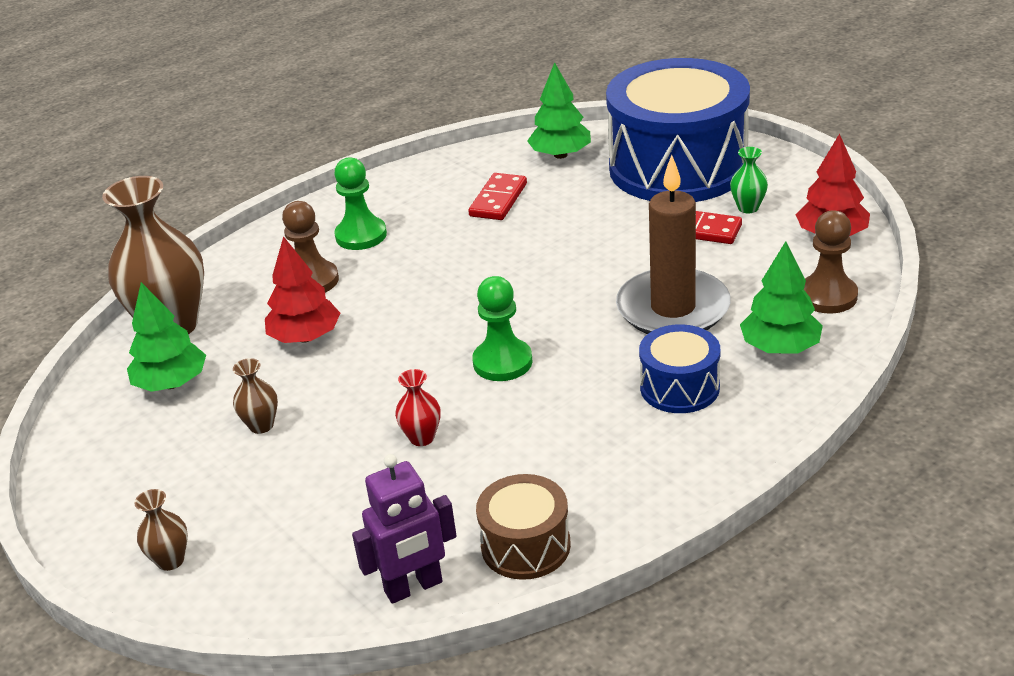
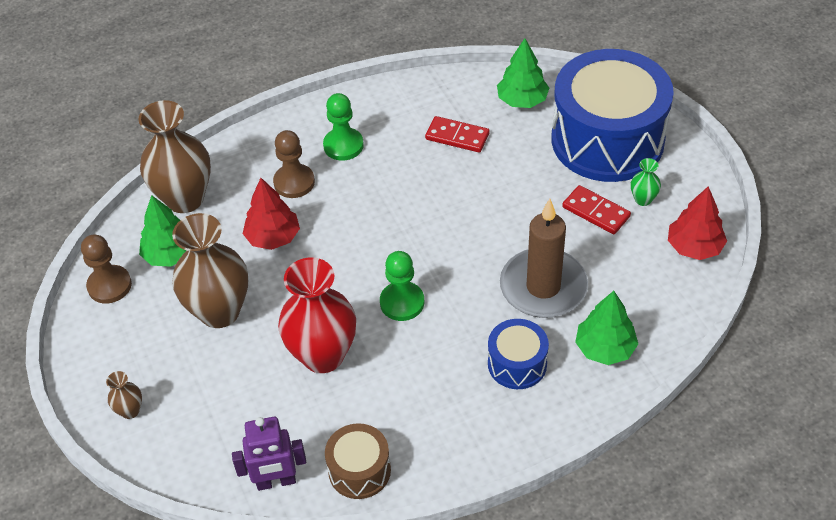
camera: 15 degrees right, 15 degrees up
brown vase [233,358,278,434] -> brown vase [172,213,248,328], size x2.32
red vase [395,369,440,446] -> red vase [278,257,356,373], size x2.32
red domino [468,173,527,220] -> red domino turned 75 degrees clockwise [425,116,489,153]
brown pawn [804,210,858,314] -> brown pawn moved to [81,235,132,304]

